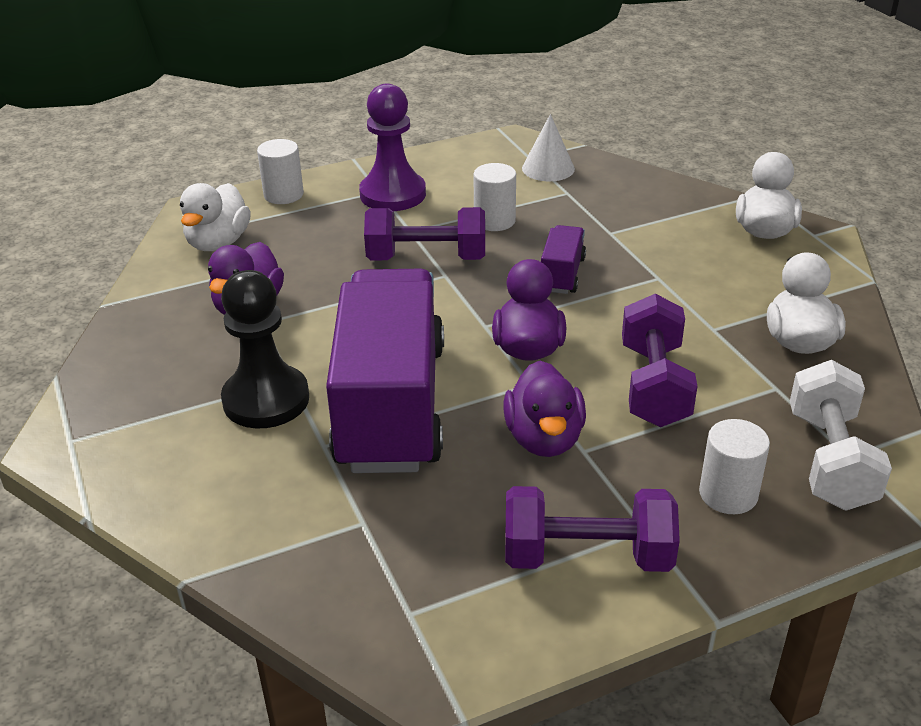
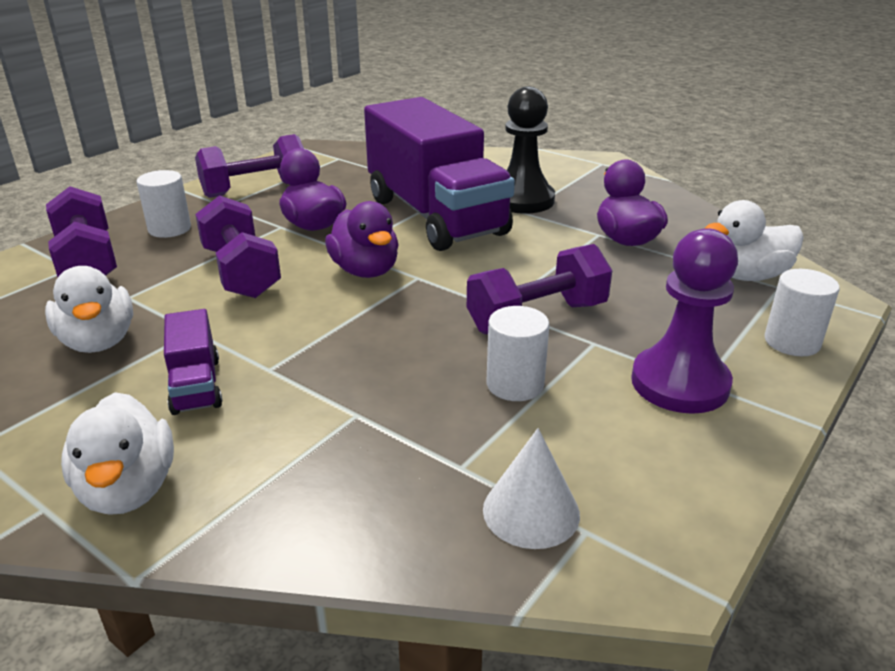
camera: 150 degrees right, 5 degrees down
white duck [180,183,251,251] -> white duck turned 90 degrees counterclockwise [704,200,804,281]
purple truck [541,225,586,294] -> purple truck moved to [164,309,222,415]
white dumbbell [790,360,892,510] -> purple dumbbell [46,186,117,277]

